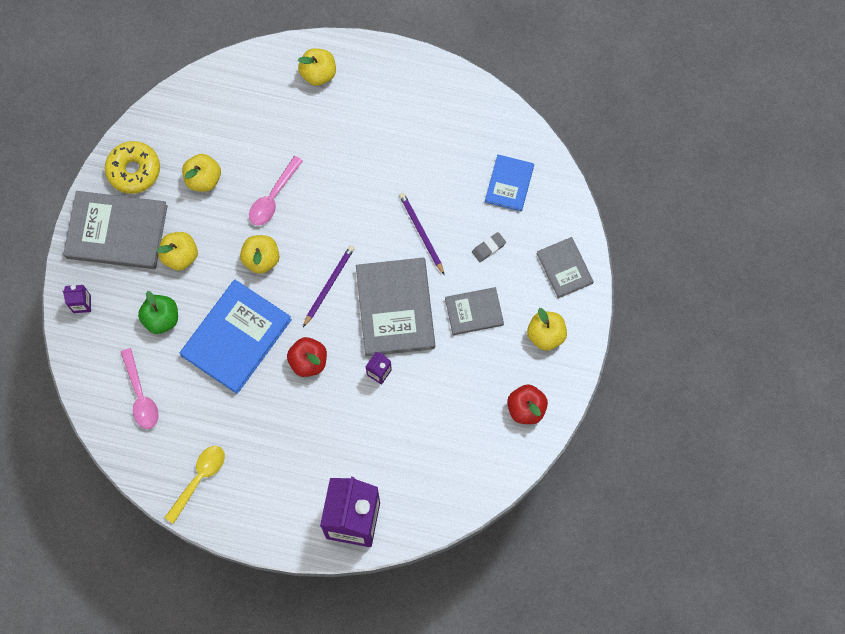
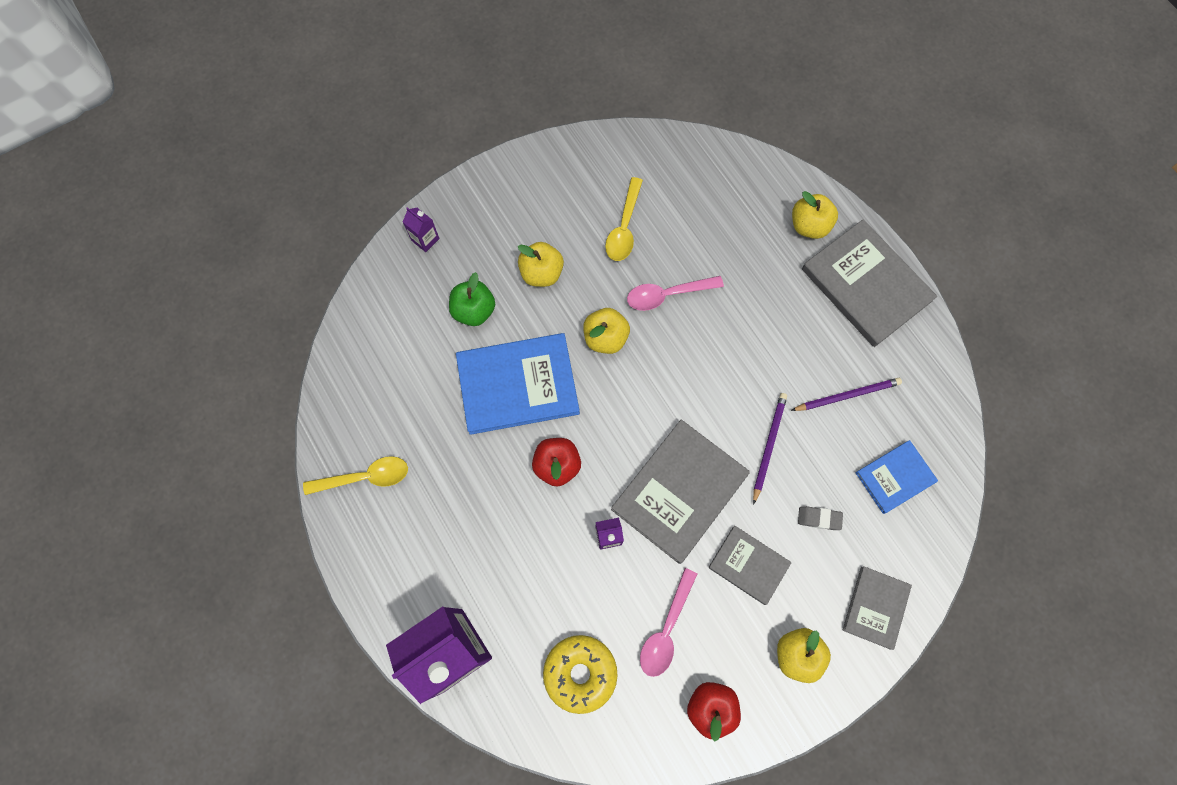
camera: 45 degrees right, 0 degrees up
grey book [63,191,168,269] -> grey book moved to [802,219,937,347]
yellow donut [105,141,160,194] -> yellow donut moved to [543,635,618,714]
pink spoon [121,348,159,429] -> pink spoon moved to [640,568,697,677]
yellow apple [182,154,221,192] -> yellow spoon [605,177,643,261]
purple pencil [303,245,355,327] -> purple pencil moved to [791,378,902,411]

